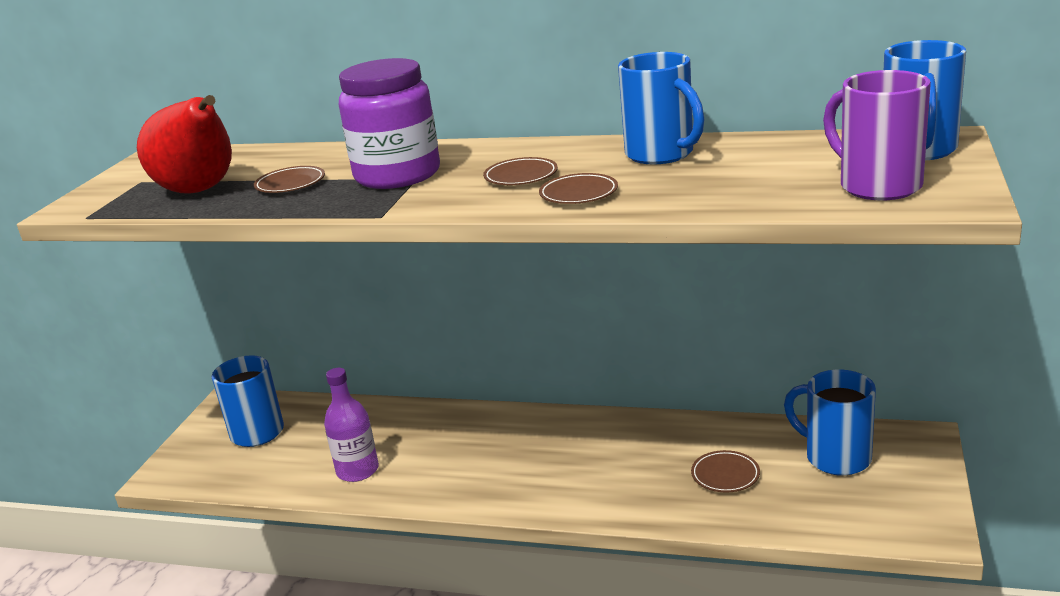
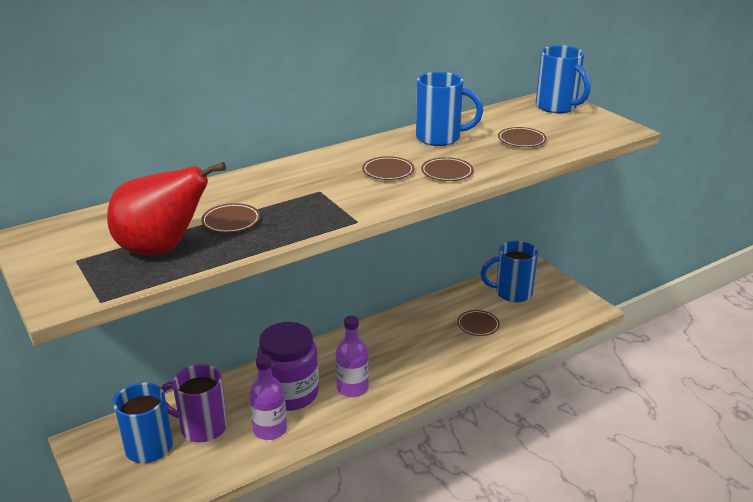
camera: 50 degrees left, 5 degrees up
purple jar [339,58,440,189] -> purple jar moved to [257,322,319,411]
purple mug [823,70,931,200] -> purple mug moved to [161,364,227,442]
none -> purple bottle [335,316,369,397]
none -> brown plate [498,127,547,147]

